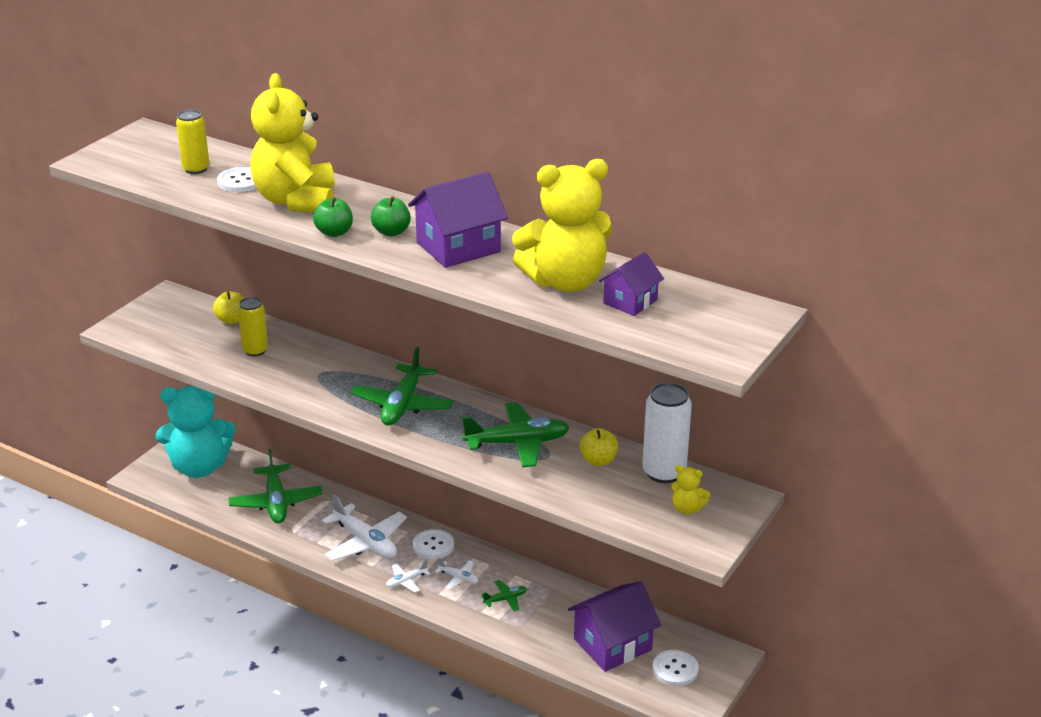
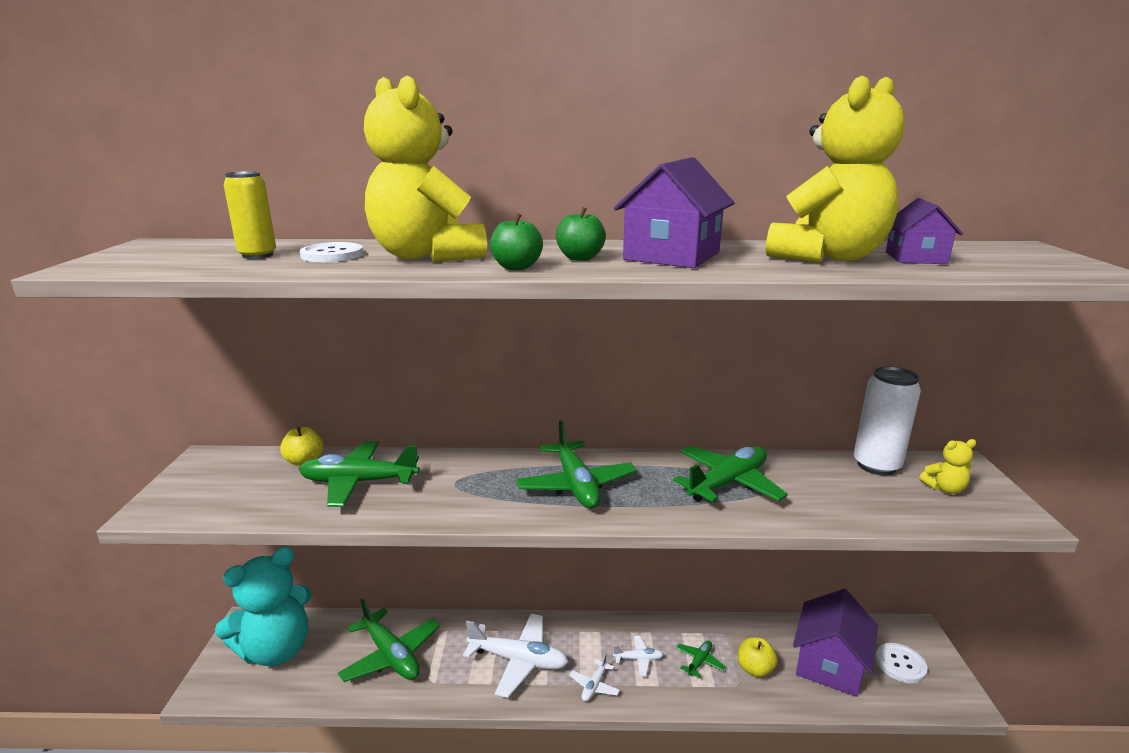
camera: 30 degrees left, 10 degrees down
yellow can [238,297,268,357] -> green plane [299,441,420,507]
white button [413,529,454,560] -> none
yellow apple [580,428,618,466] -> yellow apple moved to [738,637,778,677]

